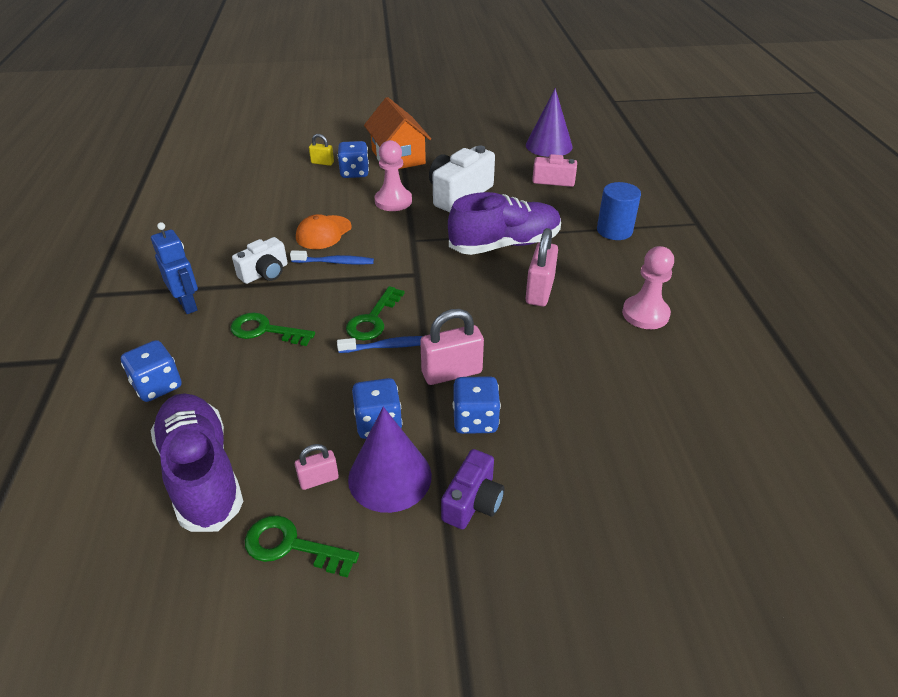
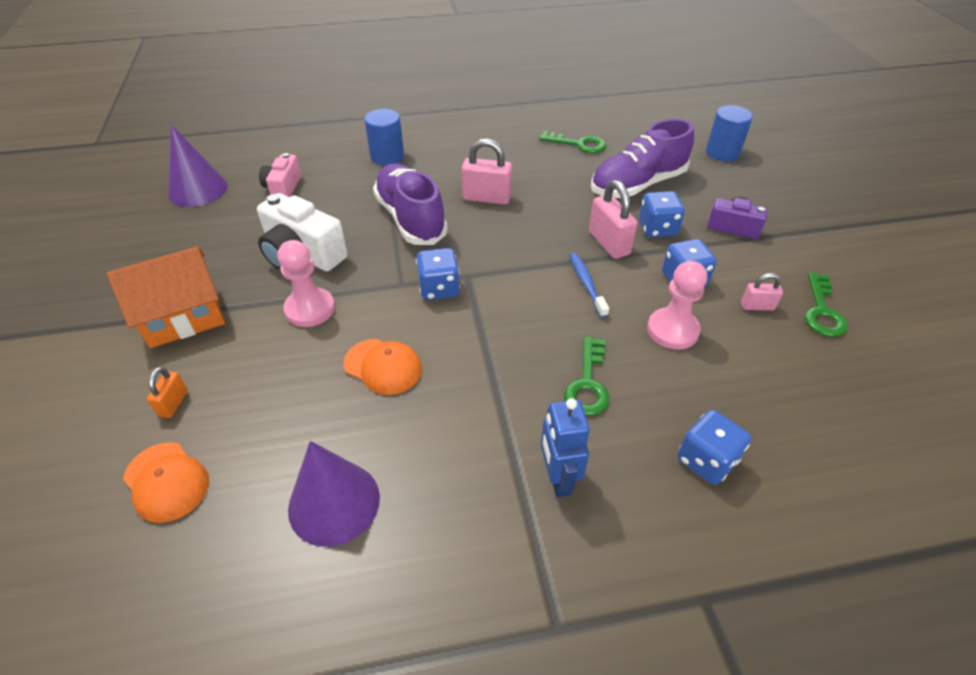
camera: 95 degrees left, 5 degrees up
purple shoe [150,393,243,532] -> purple shoe moved to [591,119,694,198]
blue robot [151,222,198,314] -> blue robot turned 60 degrees counterclockwise [541,398,590,497]
white camera [232,237,288,284] -> none
blue toothbrush [290,250,374,265] -> none
pink padlock [295,444,339,490] -> pink padlock turned 60 degrees counterclockwise [741,273,783,311]
yellow padlock [309,134,334,166] -> orange padlock [147,367,188,418]
blue dice [337,141,369,178] -> blue dice moved to [416,248,460,300]
green key [346,286,405,340] -> green key moved to [539,131,606,153]
purple cone [348,407,432,513] -> purple cone moved to [288,441,380,547]
pink pawn [622,246,674,329] -> pink pawn moved to [647,261,707,349]
none -> orange cap [123,442,209,523]
none -> blue cylinder [706,105,753,161]

